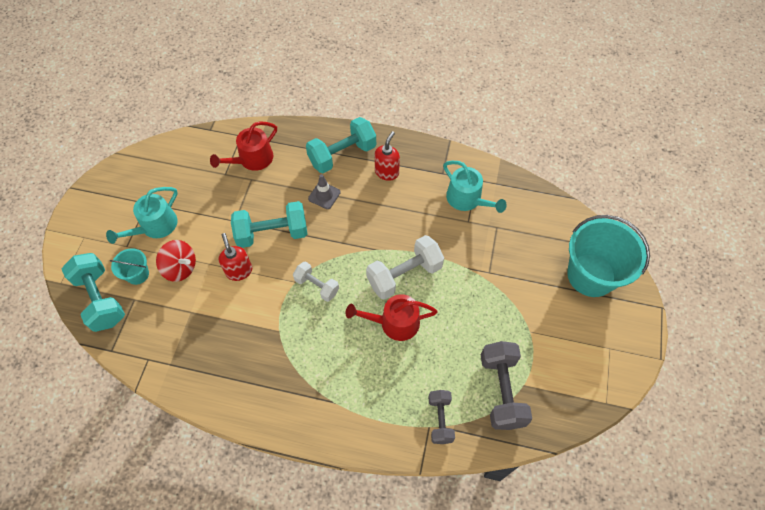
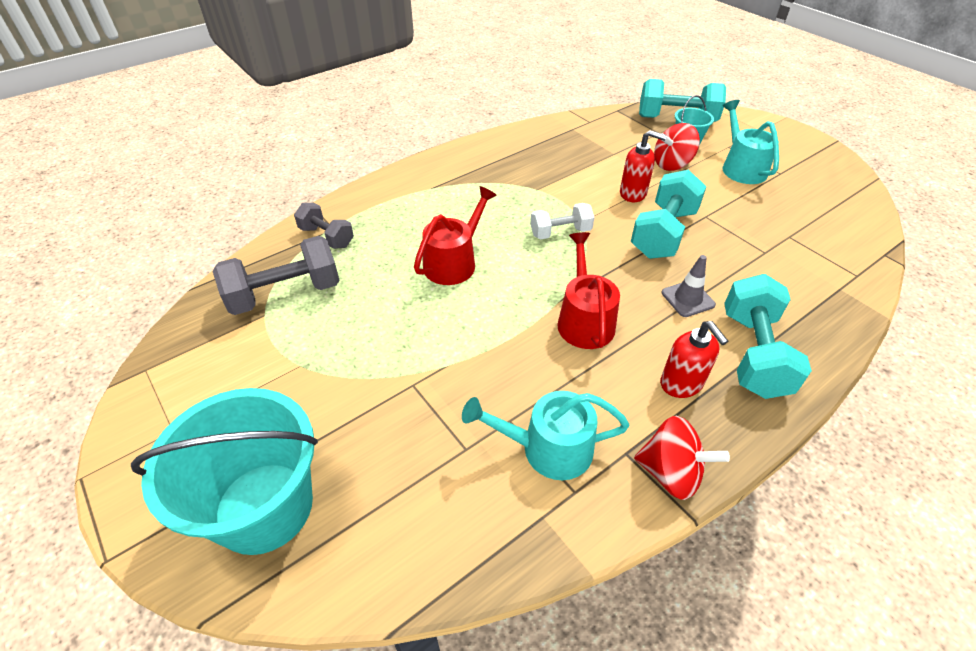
camera: 130 degrees right, 15 degrees down
red watering can [210,121,277,171] -> red watering can moved to [558,232,620,349]
white dumbbell [366,235,444,300] -> none
grey dumbbell [481,341,532,430] -> grey dumbbell turned 60 degrees counterclockwise [213,236,340,315]
none -> red spinning top [634,416,730,500]

